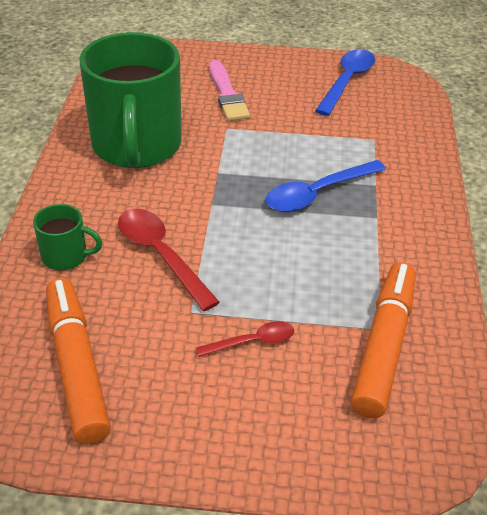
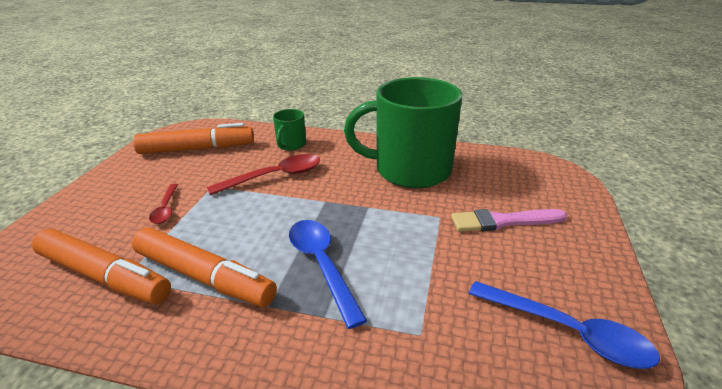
camera: 100 degrees right, 10 degrees down
none -> orange marker [132,227,277,307]

